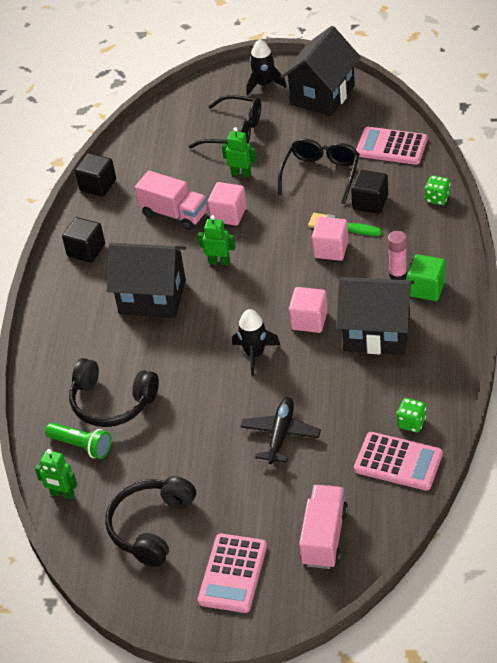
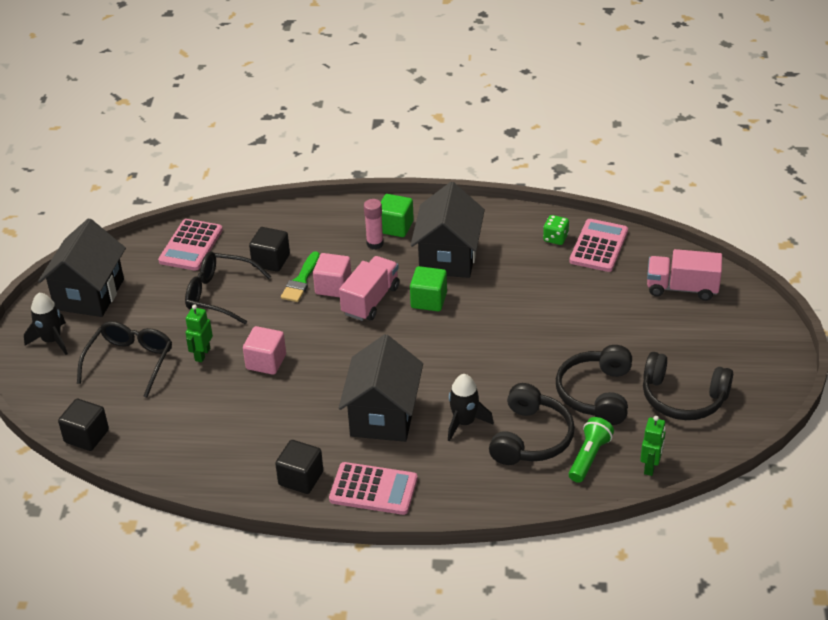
camera: 95 degrees left, 5 degrees down
black cube [75,153,116,197] -> black cube moved to [58,399,109,451]
pink truck [135,171,207,230] -> pink truck moved to [339,256,400,321]
green robot [198,215,235,265] -> none
pink calculator [198,533,267,613] -> pink calculator moved to [329,462,417,515]
black rocket [232,309,280,376] -> black rocket moved to [448,374,494,441]
black plane [241,397,321,464] -> none
black house [281,26,361,116] -> black house turned 75 degrees clockwise [38,218,126,317]
pink cube [289,287,328,333] -> green cube [410,266,447,311]
green dice [425,175,450,205] -> none
none -> black headphones [556,345,632,425]

